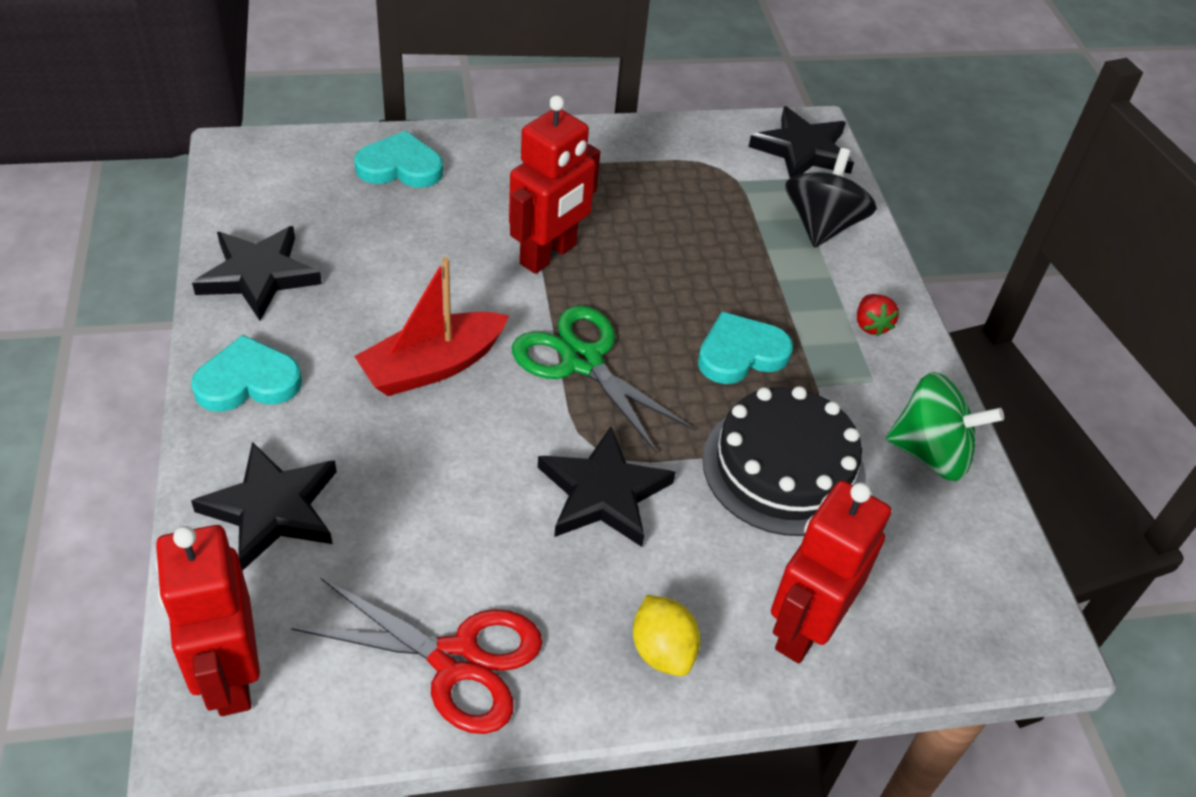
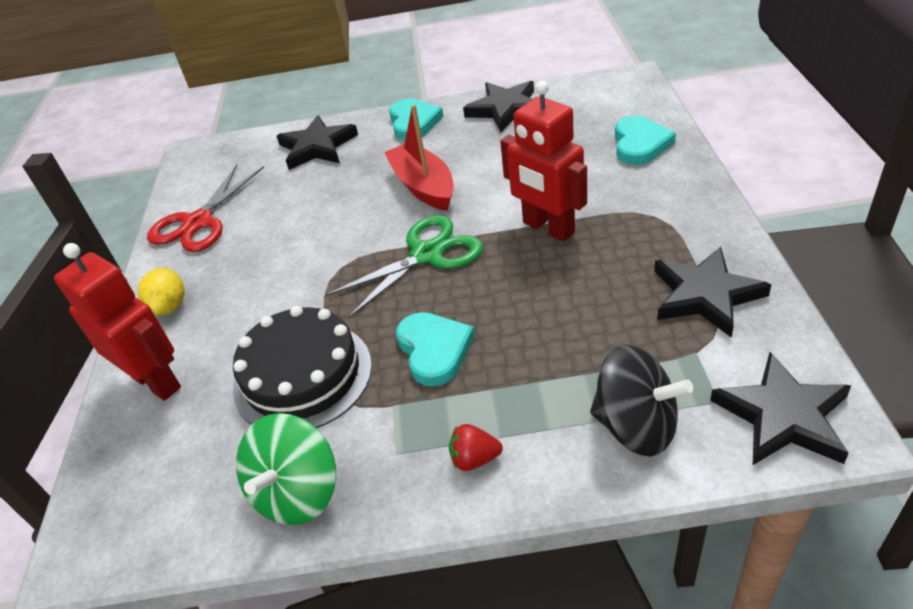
camera: 105 degrees right, 5 degrees down
red robot [155,525,260,716] -> none
black star [538,426,676,547] -> black star moved to [654,247,771,337]
yellow lemon [633,595,700,676] -> yellow lemon turned 75 degrees counterclockwise [137,268,185,315]

